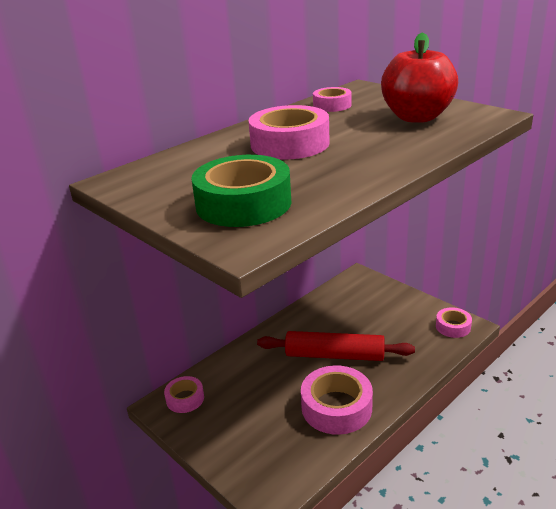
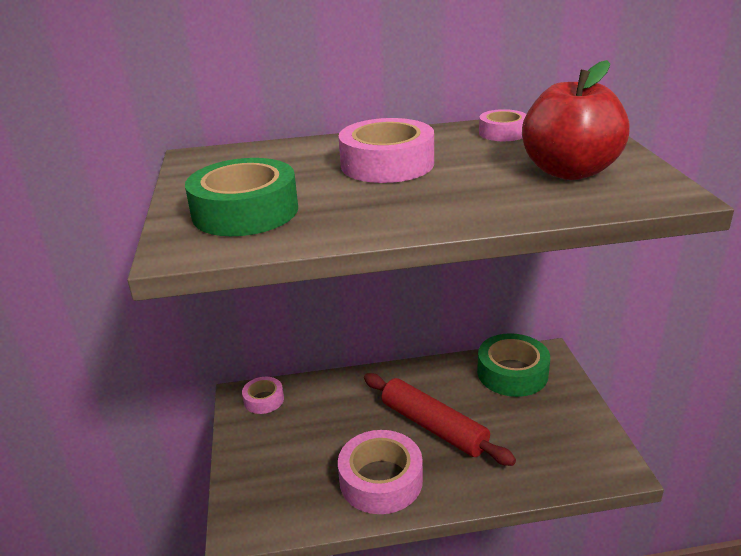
camera: 35 degrees right, 0 degrees up
pink tape [436,307,472,338] -> none
none -> green tape [477,333,550,397]

